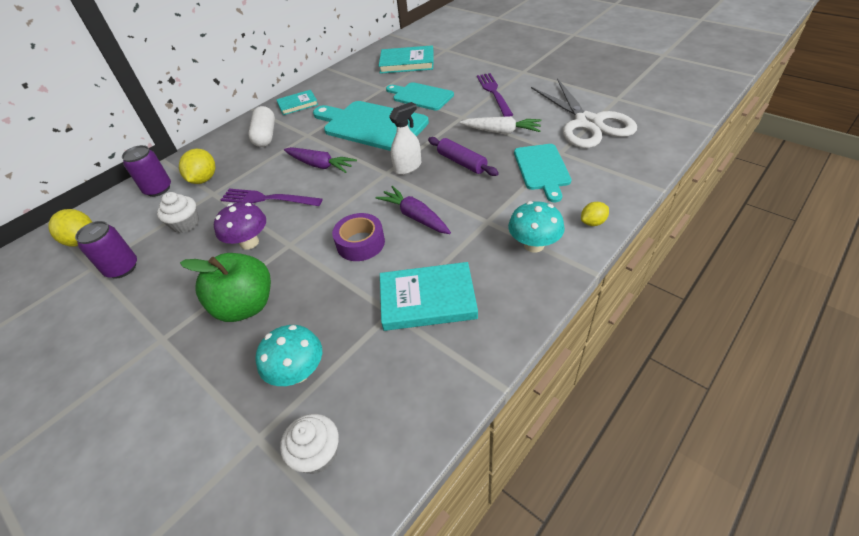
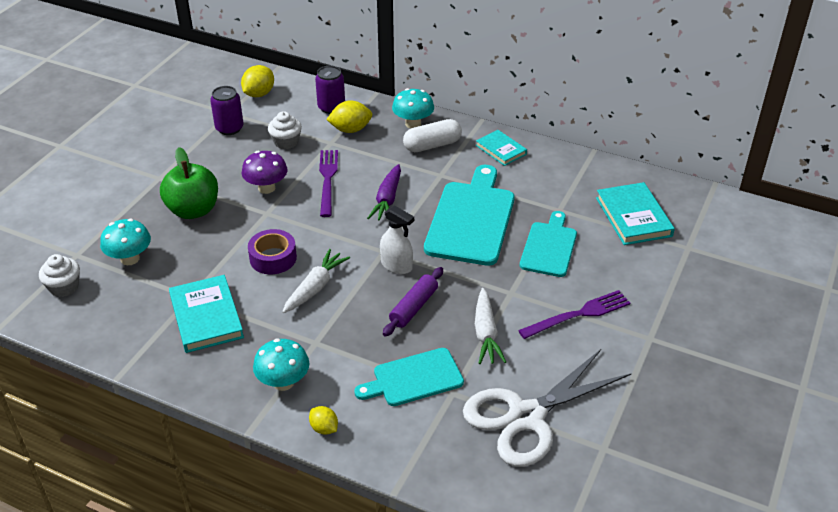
camera: 70 degrees right, 5 degrees down
purple carrot [375,186,451,234] -> white carrot [282,249,350,313]
none -> turquoise mushroom [392,88,434,129]

